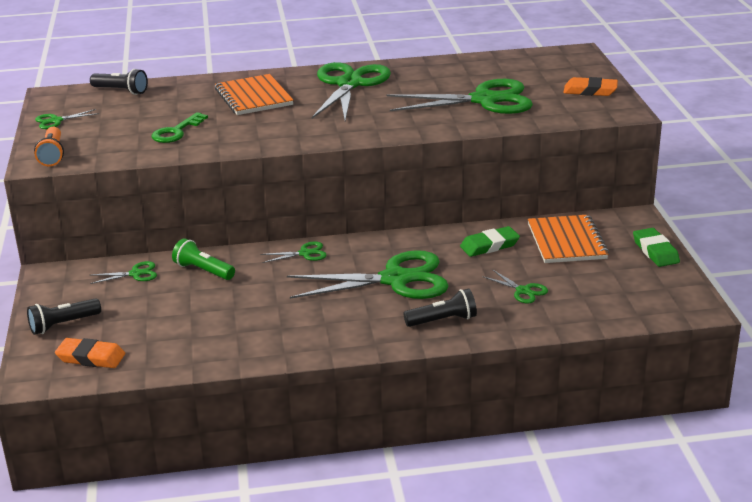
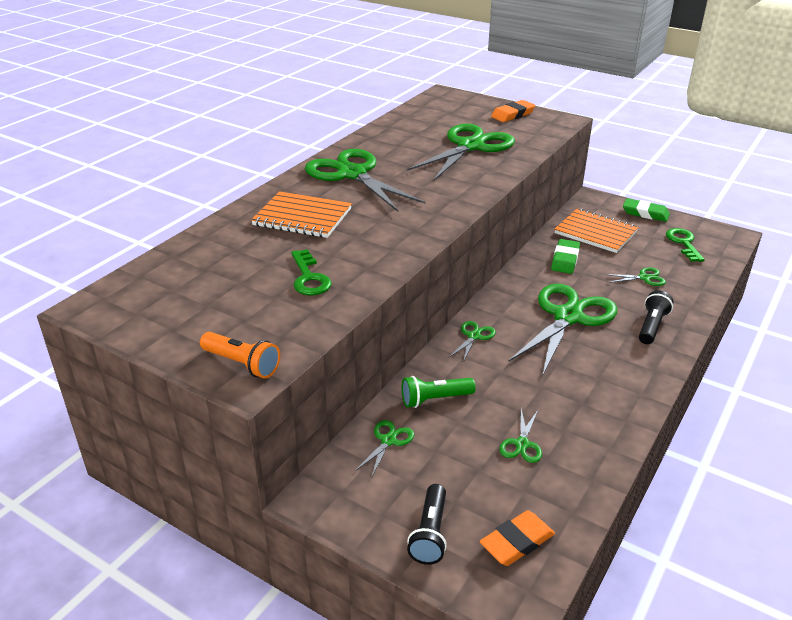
camera: 50 degrees left, 5 degrees up
green scissors [35,109,99,129] -> green scissors moved to [499,409,542,463]
black flashlight [90,69,148,95] -> none
none -> green key [666,228,705,262]

